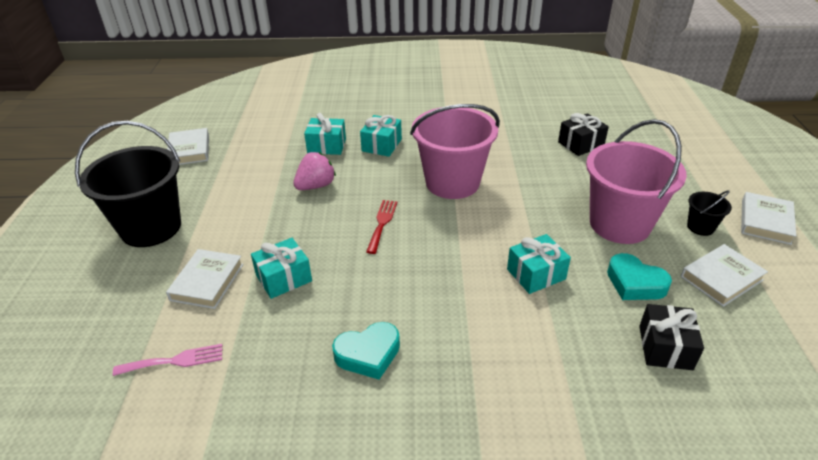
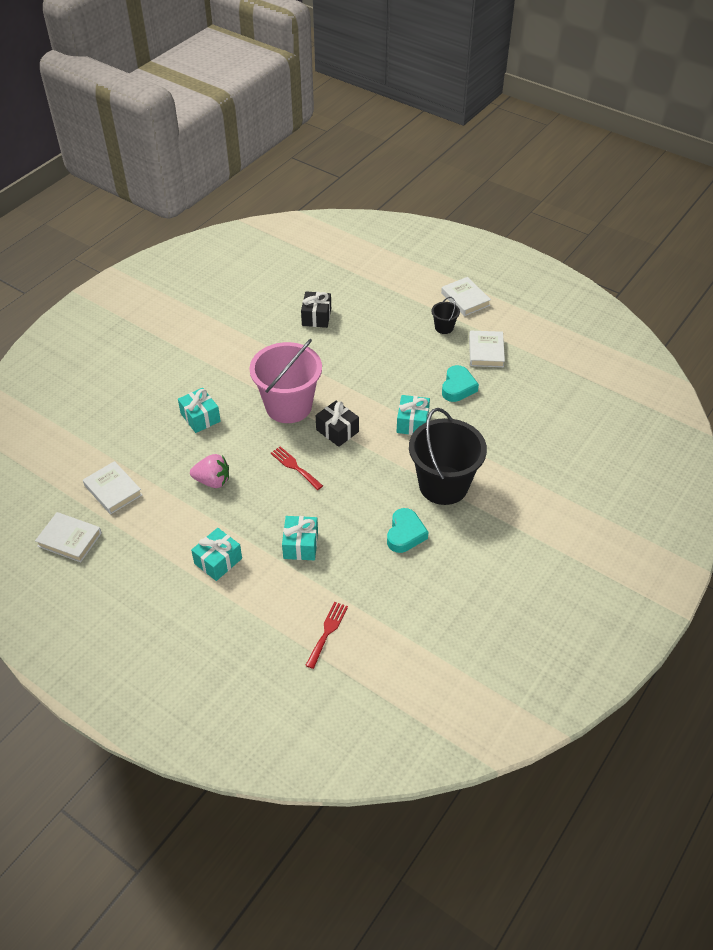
camera: 55 degrees left, 10 degrees up
black bucket [75,121,181,247] -> black bucket moved to [409,408,487,505]
pink fork [113,344,222,376] -> red fork [305,602,348,669]
white book [166,249,243,309] -> white book moved to [83,461,142,514]
pink strawberry [293,152,336,190] -> pink strawberry turned 105 degrees clockwise [190,454,229,488]
turquoise gift [304,113,346,155] -> turquoise gift moved to [191,528,242,581]
pink bucket [586,119,687,244] -> none
turquoise heart [607,253,672,300] -> turquoise heart turned 60 degrees counterclockwise [442,365,479,402]
black gift [639,304,704,370] -> black gift moved to [316,401,359,447]

